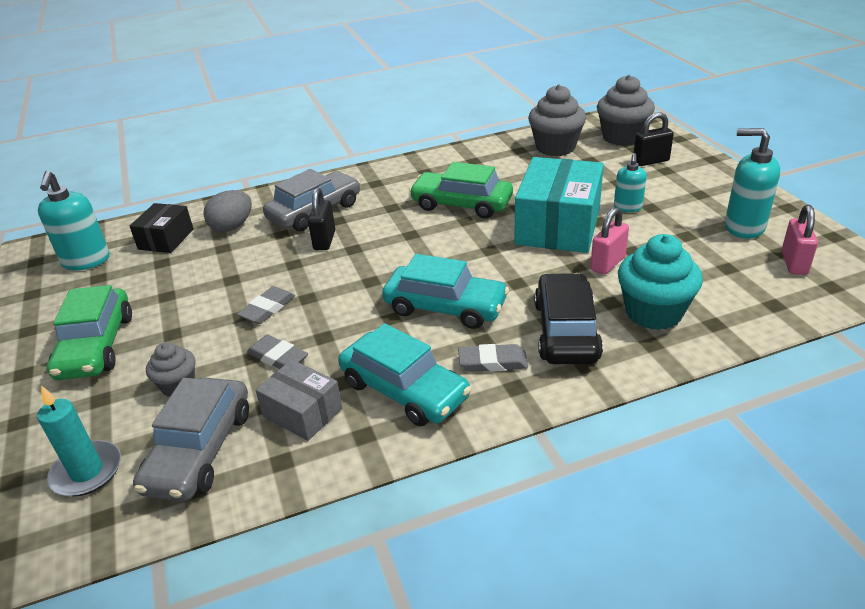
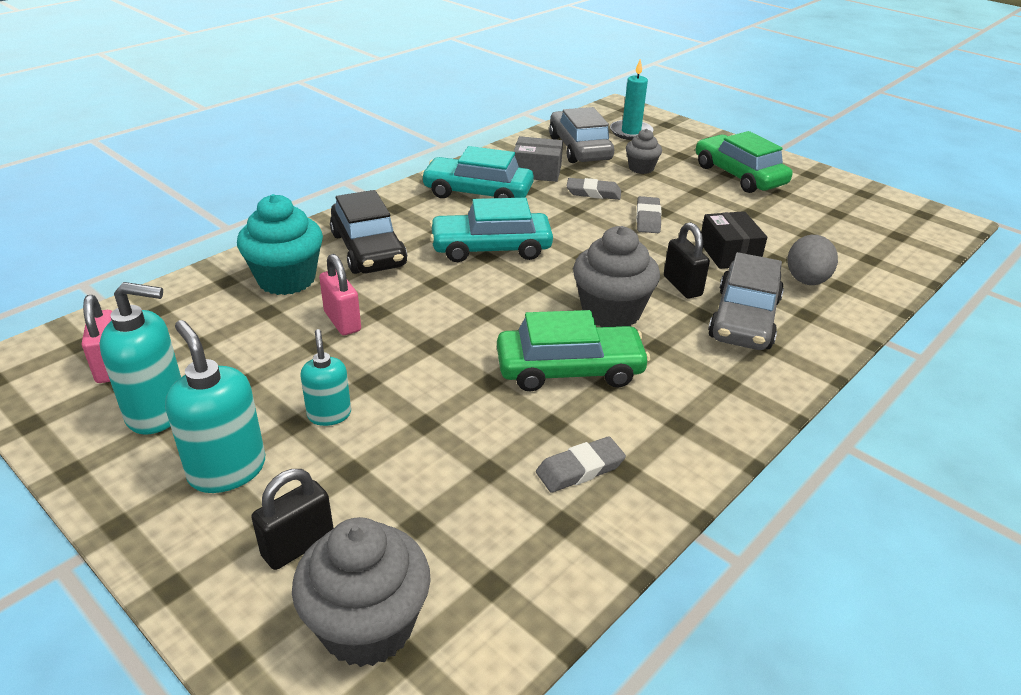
camera: 150 degrees right, 0 degrees up
turquoise soap dispenser [38,171,110,270] -> turquoise soap dispenser moved to [165,320,265,493]
black box [129,203,193,253] -> black box moved to [701,211,767,269]
grey eraser [458,344,528,372] -> grey eraser moved to [536,436,626,493]
turquoise box [514,157,604,253] -> none
grey cupcake [528,84,586,156] -> grey cupcake moved to [573,226,660,327]
pink padlock [590,207,629,275] -> pink padlock turned 45 degrees counterclockwise [319,254,361,335]

